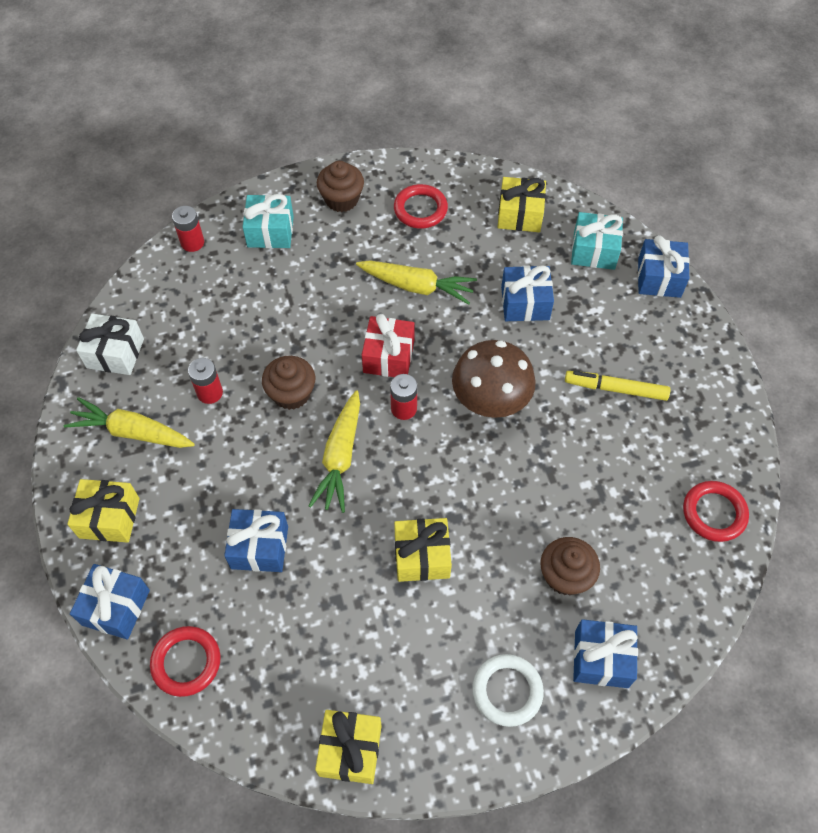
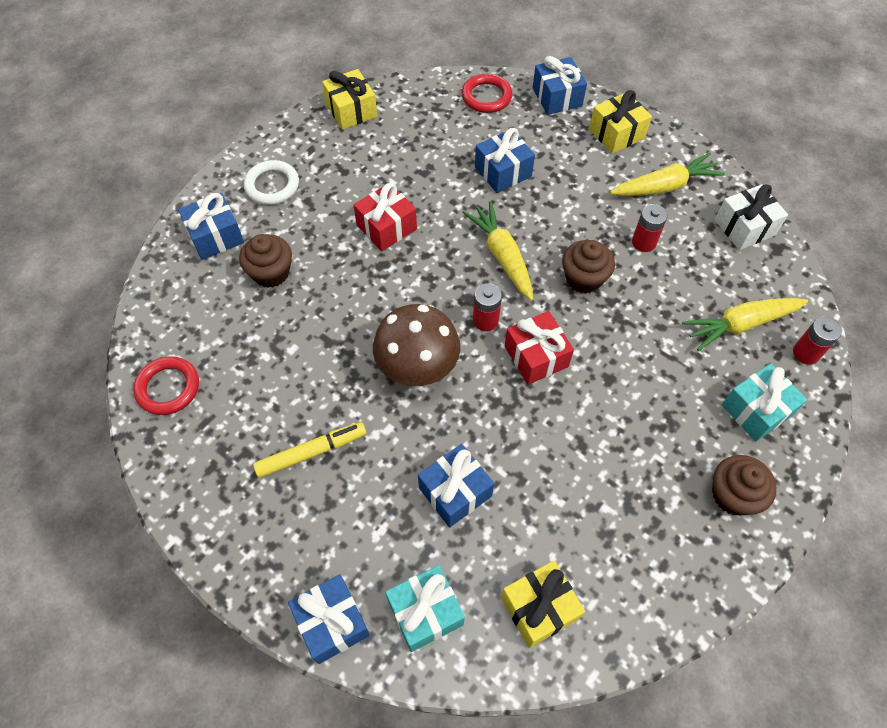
camera: 145 degrees right, 0 degrees up
yellow carrot [356,260,477,305] -> yellow carrot moved to [682,298,808,351]
red ring [394,184,448,229] -> none
yellow gift [394,518,452,582] -> red gift [354,183,417,251]

